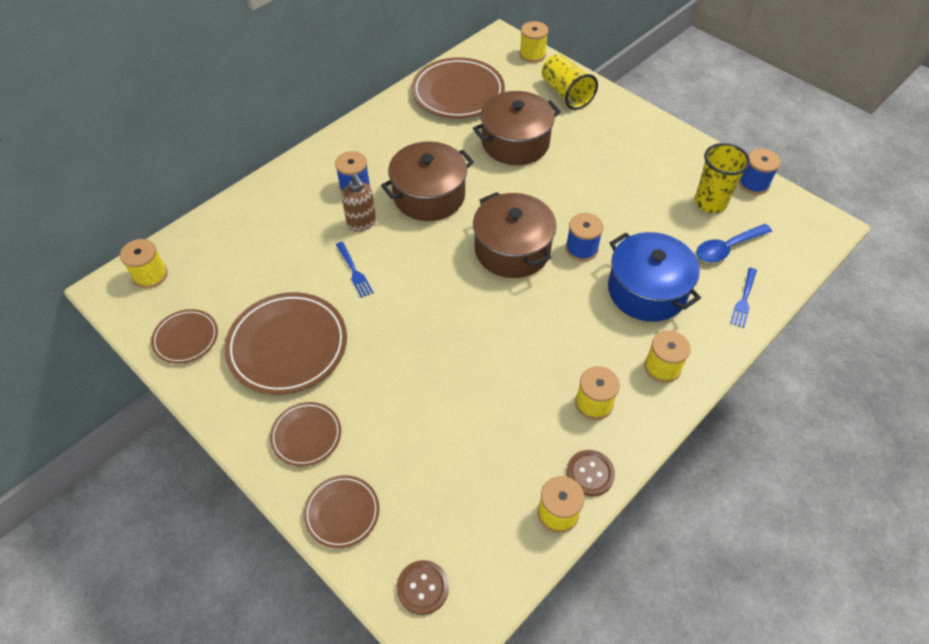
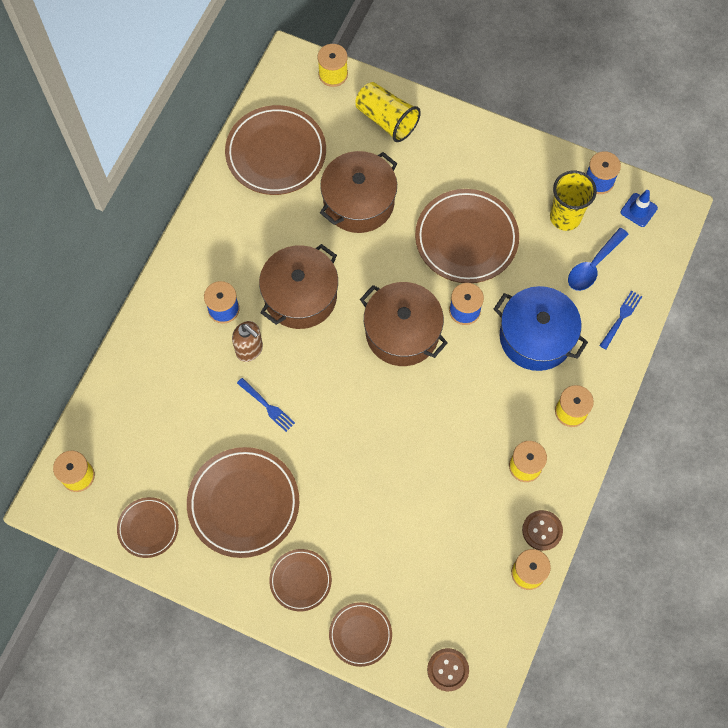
camera: 20 degrees left, 15 degrees up
blue fork [730,268,757,328] -> blue fork turned 150 degrees counterclockwise [599,290,642,350]
none -> brown plate [415,189,519,283]
none -> blue traffic cone [620,190,658,227]

